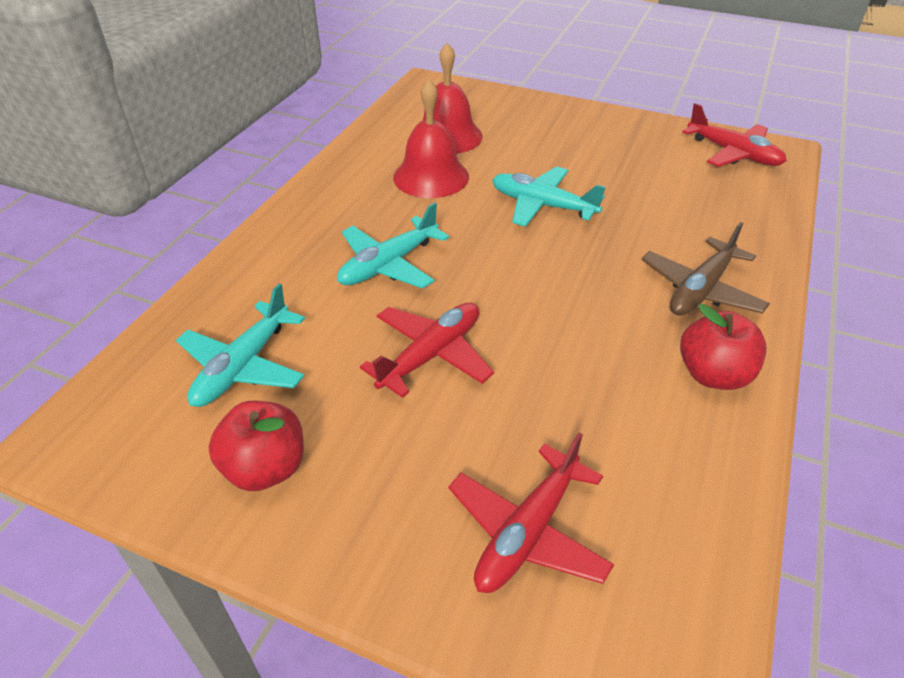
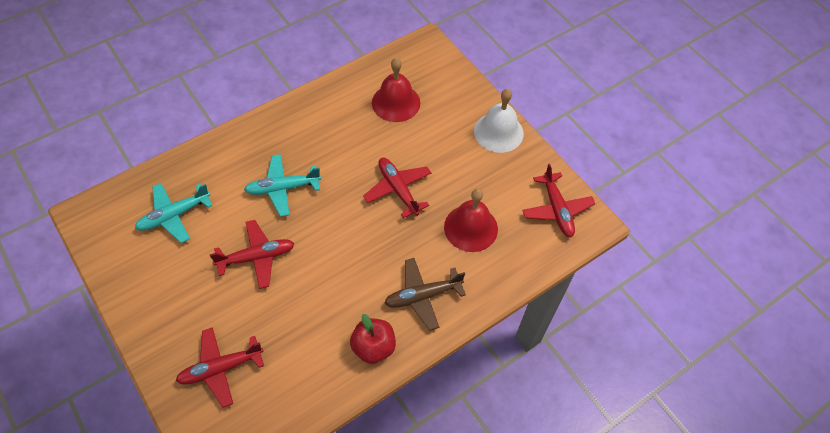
camera: 30 degrees right, 15 degrees up
red apple [208,401,304,491] -> none
red bell [393,79,469,198] -> red bell moved to [444,189,498,252]
turquoise plane [492,166,606,227] -> red plane [363,158,431,218]
none -> white bell [474,89,524,153]

